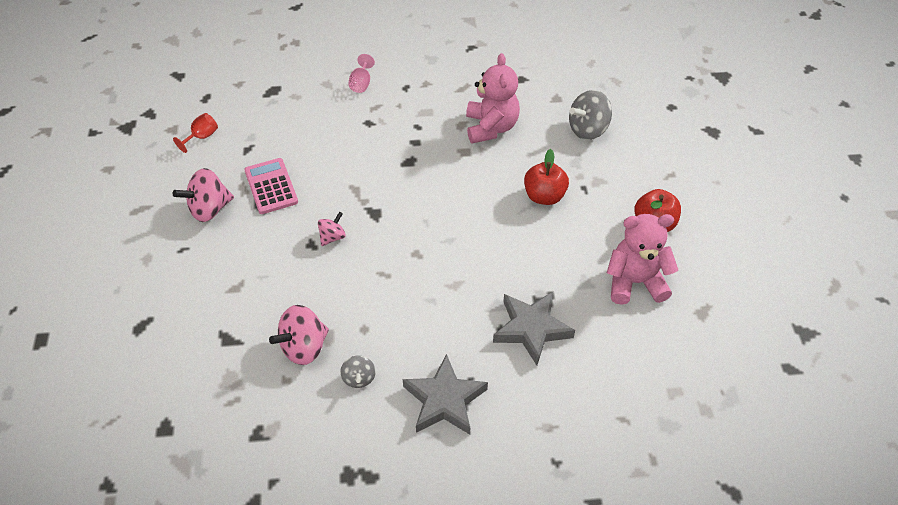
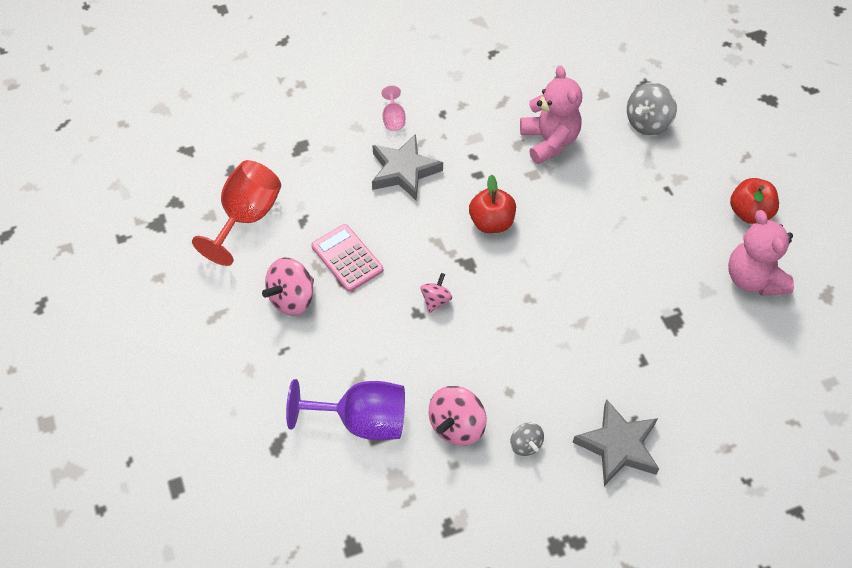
camera: 15 degrees left, 5 degrees up
red goblet [173,113,218,153] -> red goblet [192,160,281,266], size x2.12
grey star [493,292,575,365] -> grey star moved to [372,134,443,201]
red apple [524,149,569,205] -> red apple moved to [469,175,516,233]
pink teddy bear [607,214,678,305] -> pink teddy bear turned 90 degrees counterclockwise [728,210,794,296]
none -> purple goblet [286,379,405,440]

